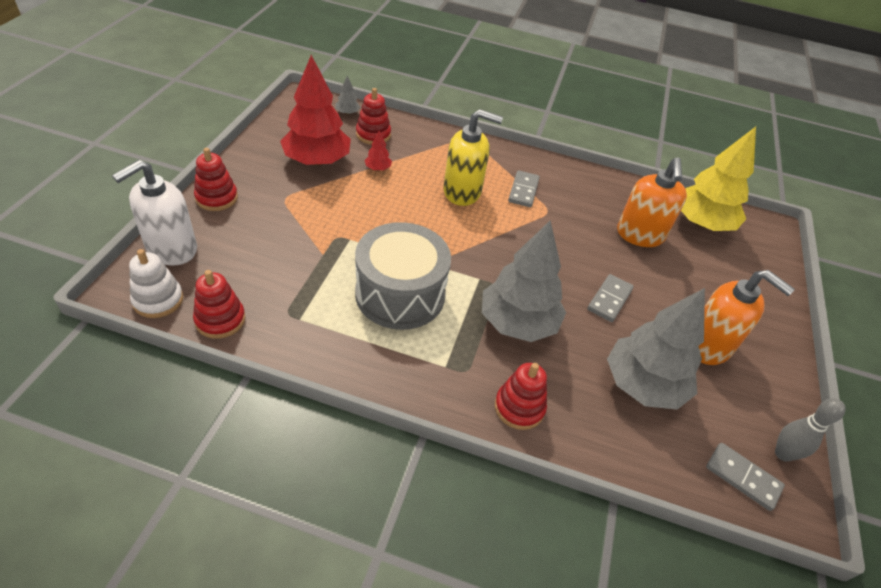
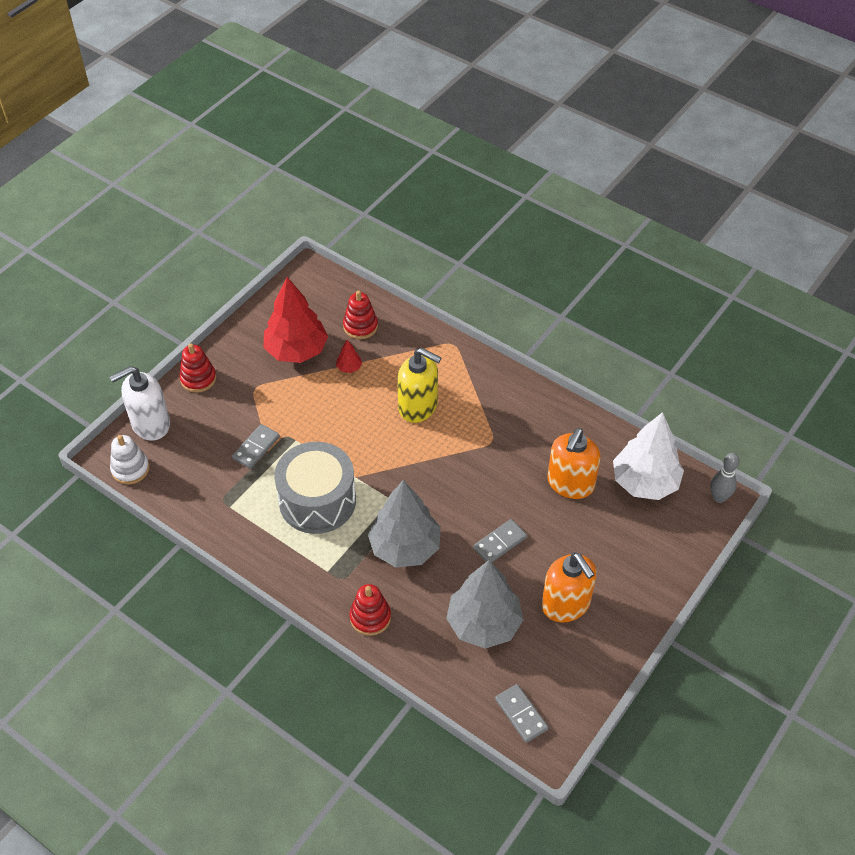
camera: 25 degrees right, 5 degrees up
red stacking toy [193,270,245,339] -> none
grey tree [335,76,360,115] -> none
grey domino [508,170,540,207] -> grey domino moved to [232,424,280,469]
yellow tree [681,127,756,231] -> white tree [613,412,684,500]
grey bowling pin [775,398,846,462] -> grey bowling pin moved to [710,453,739,503]

